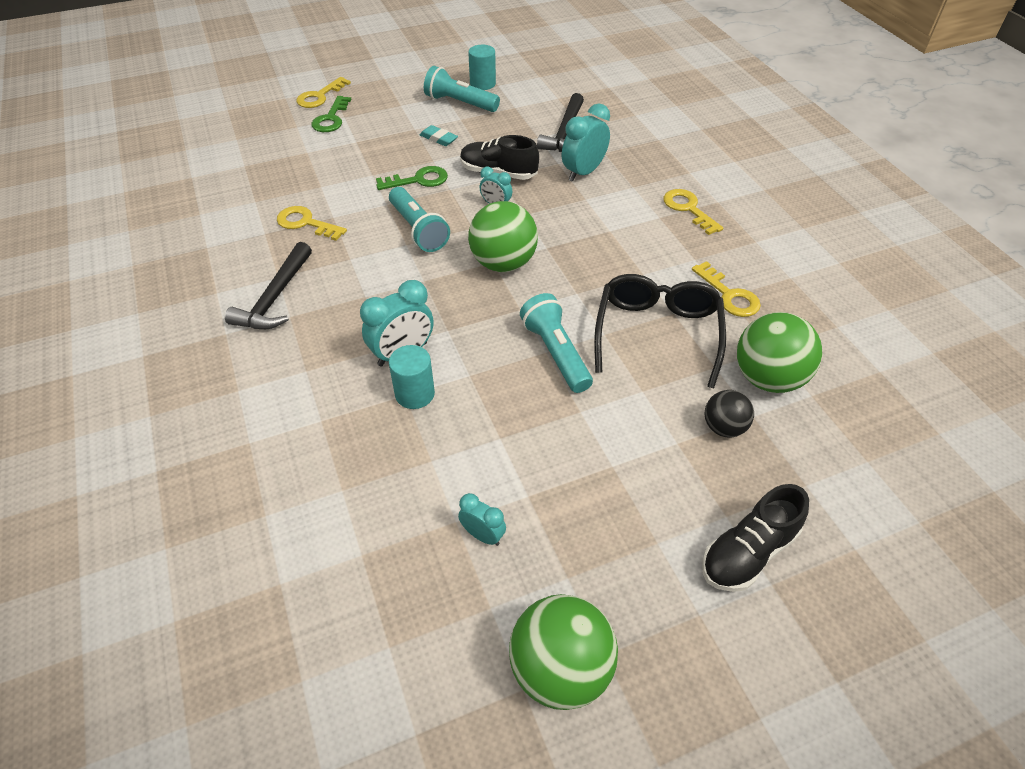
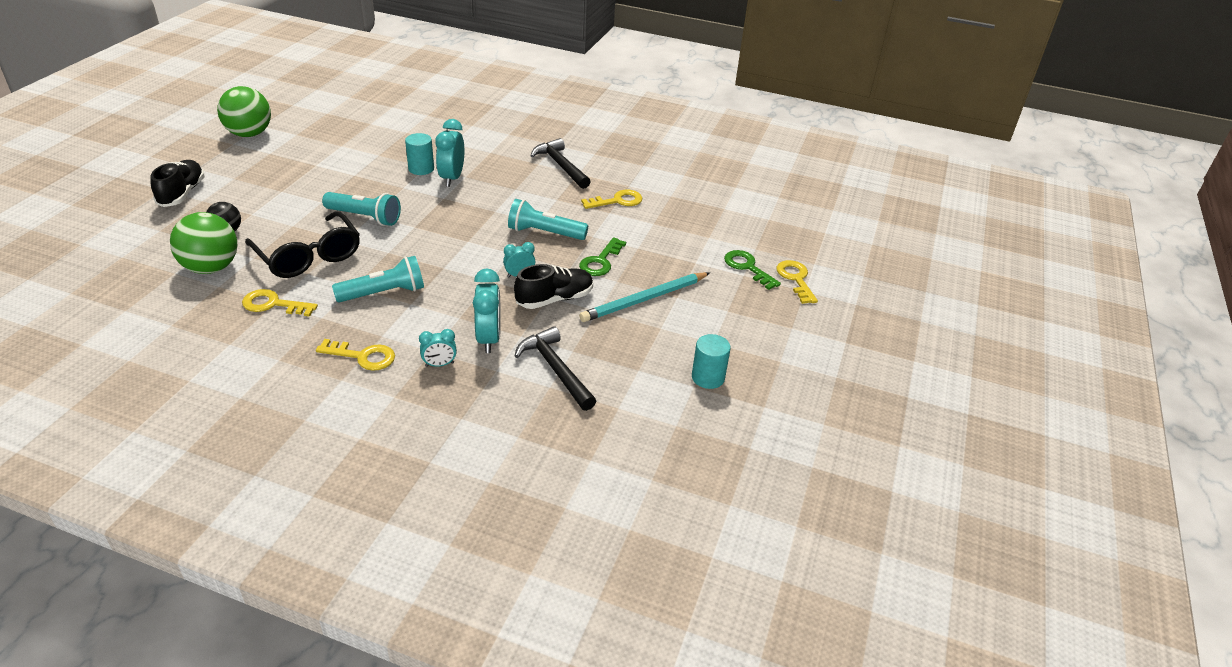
camera: 130 degrees right, 10 degrees down
turquoise eraser [420,125,458,146] -> turquoise pencil [579,272,710,322]
turquoise flashlight [424,66,500,112] -> turquoise flashlight moved to [332,256,424,303]
turquoise clock [458,493,506,546] -> turquoise clock moved to [419,329,457,367]
green ball [468,201,538,272] -> none

